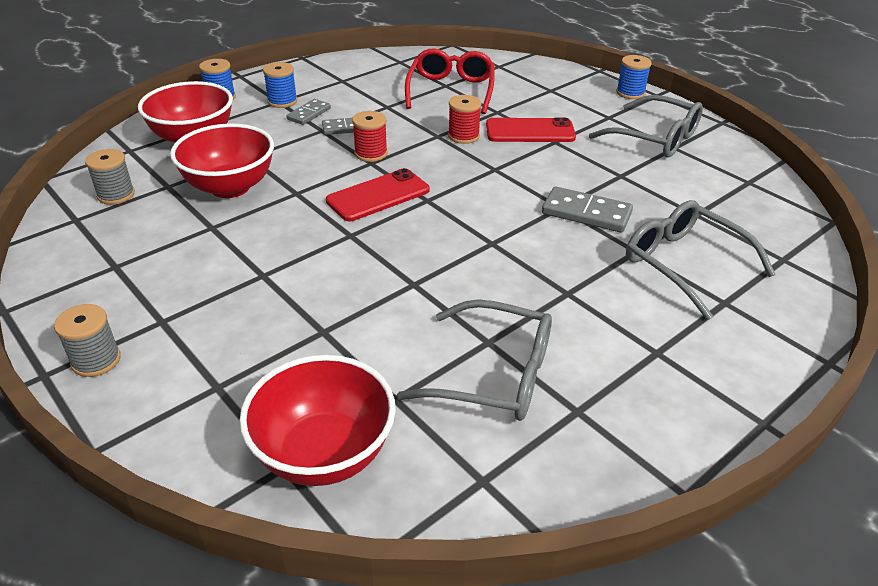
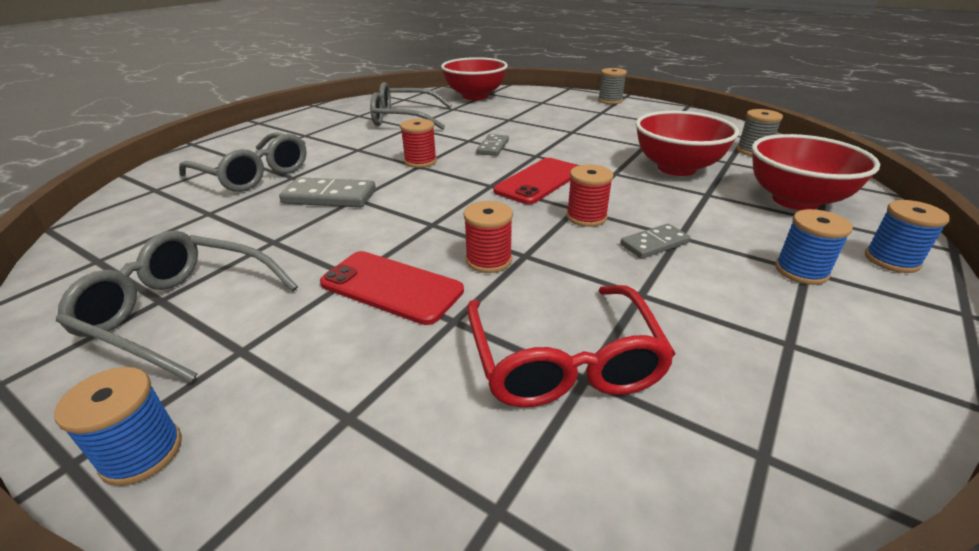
camera: 165 degrees right, 5 degrees down
grey domino [286,99,331,125] -> grey domino moved to [476,134,509,156]
red phone [486,117,576,142] -> red phone turned 45 degrees clockwise [320,251,464,325]
none -> red spool [400,119,437,168]

